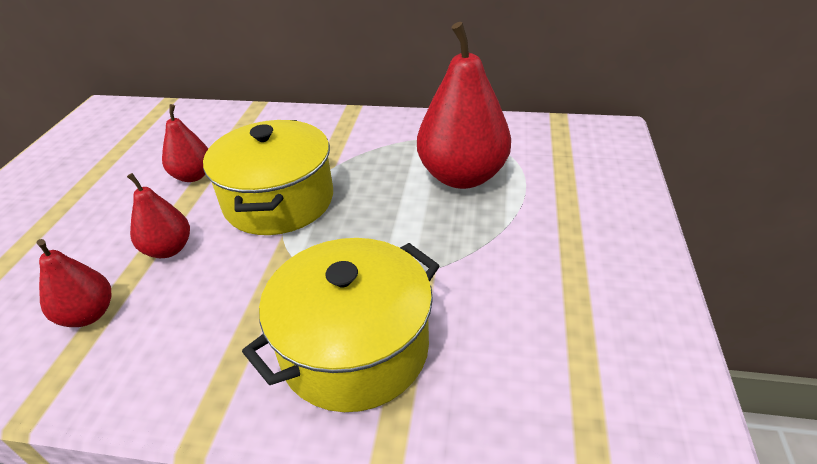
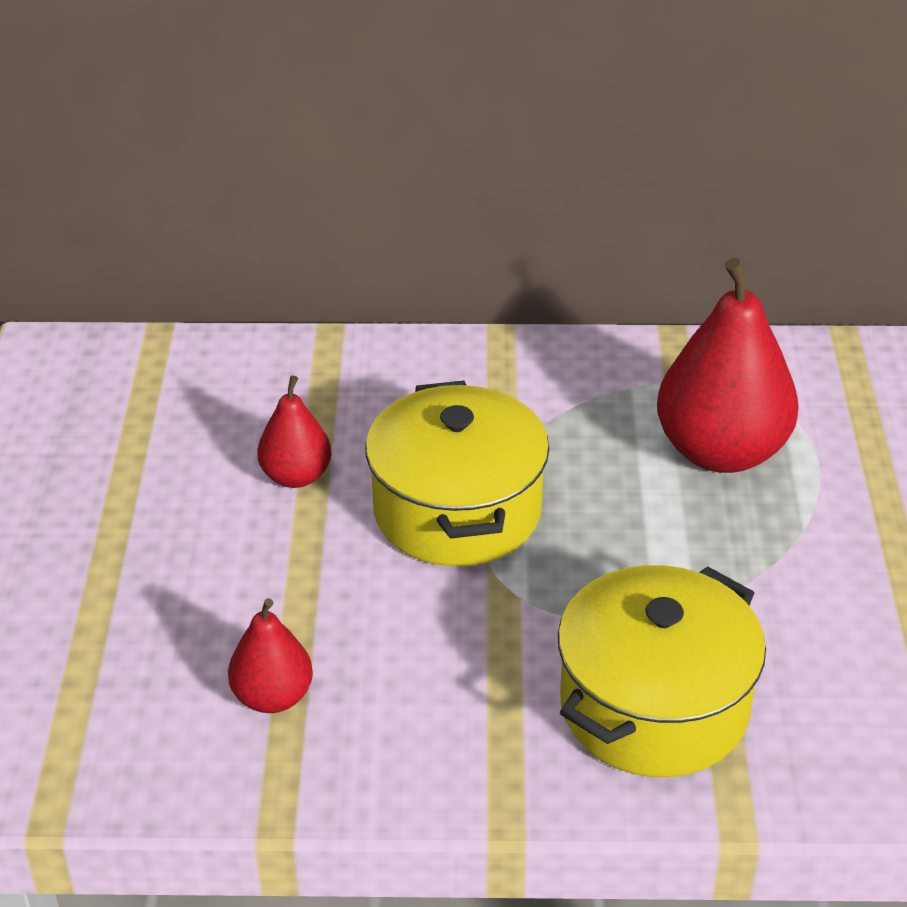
camera: 10 degrees left, 0 degrees up
red pear [127,173,190,258] -> none

